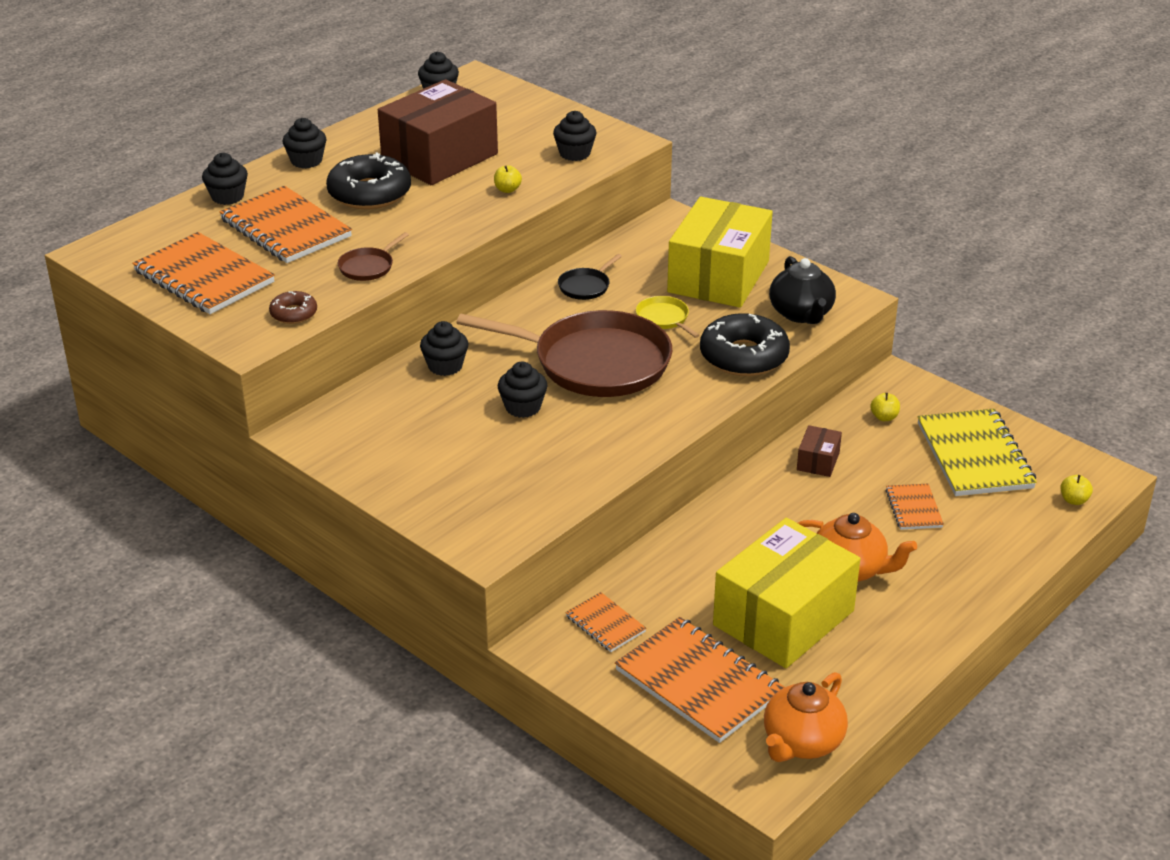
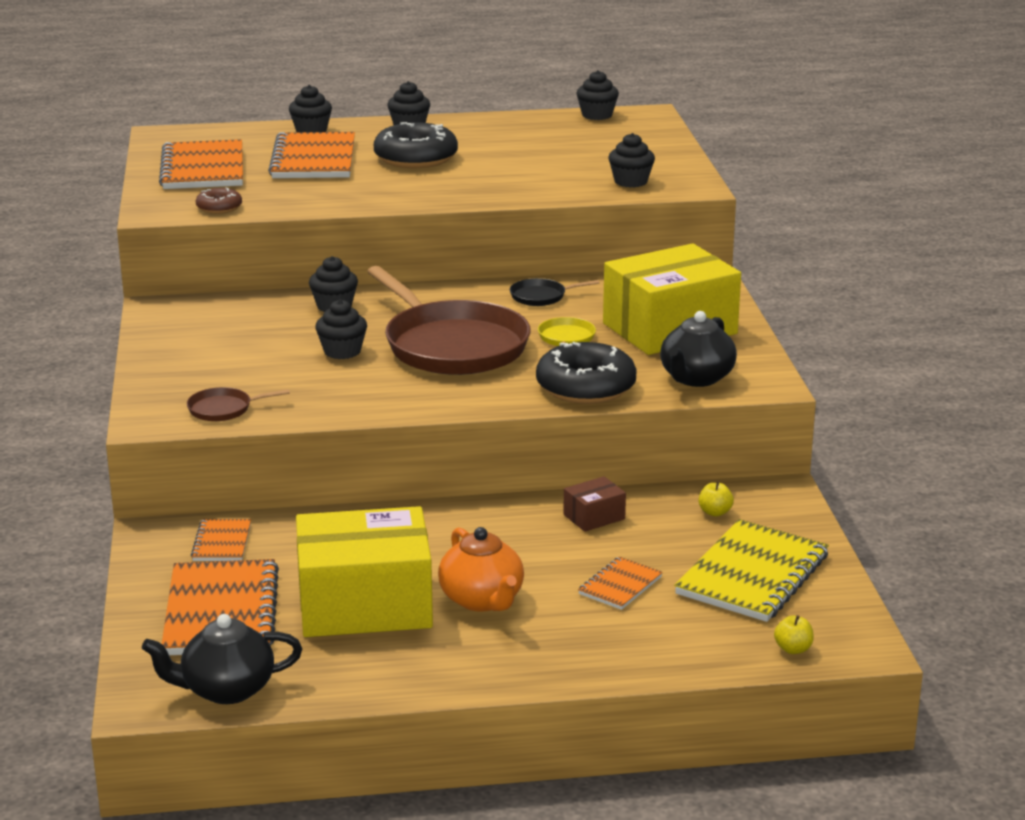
camera: 40 degrees right, 10 degrees down
brown pan [338,232,409,281] -> brown pan moved to [187,387,290,421]
brown box [378,79,498,185] -> none
yellow apple [494,165,522,193] -> none
orange teapot [764,672,848,762] -> black teapot [142,614,302,704]

